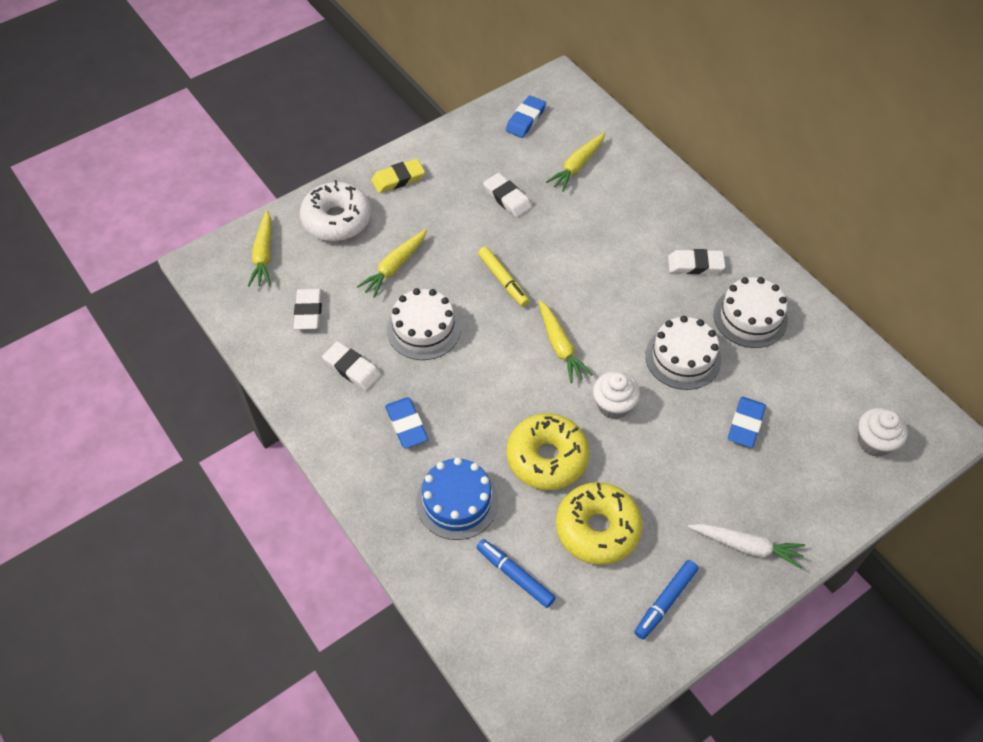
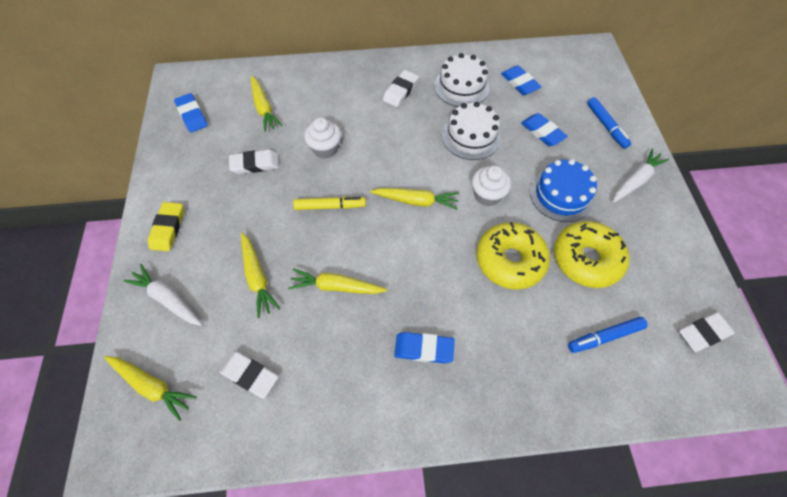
camera: 60 degrees left, 5 degrees up
white donut [300,180,371,241] -> white carrot [124,264,203,326]
white eraser [322,341,381,391] -> white eraser moved to [679,312,735,352]
white cake [387,288,461,360] -> yellow carrot [288,268,388,294]
blue cake [416,458,498,540] -> blue cake moved to [530,159,597,222]
blue marker [634,560,698,640] -> blue marker moved to [587,97,631,149]
white cupcake [858,408,908,457] -> white cupcake moved to [304,118,341,159]
none -> blue eraser [501,65,541,95]

